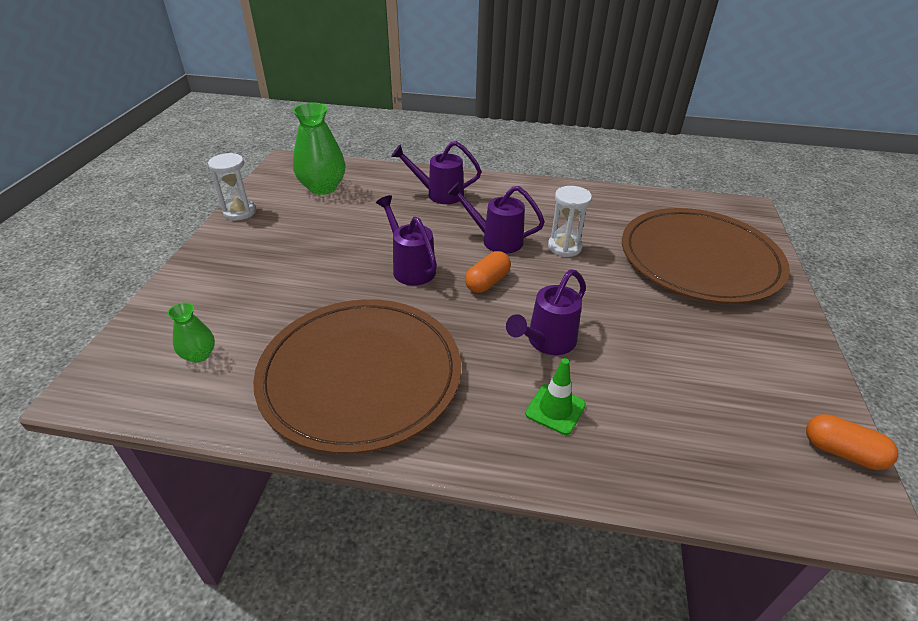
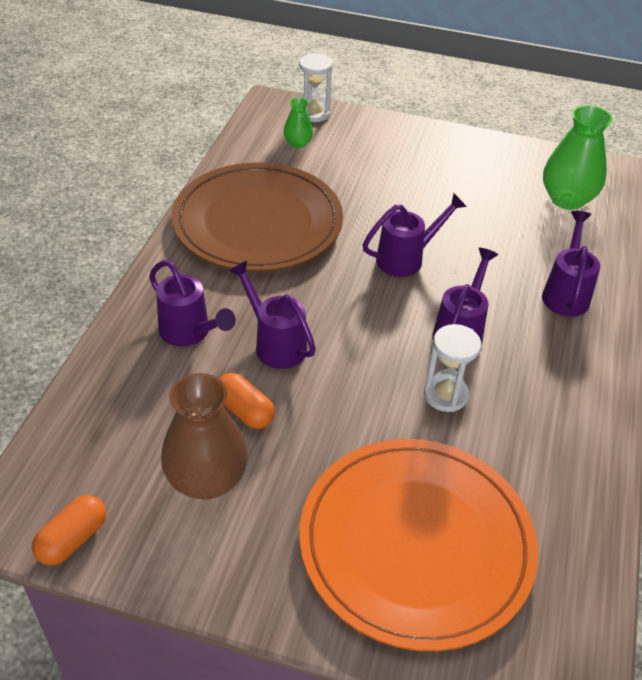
camera: 95 degrees right, 5 degrees up
white hourglass [208,153,256,220] -> white hourglass moved to [299,53,333,122]
orange capsule [465,251,511,293] -> orange capsule moved to [219,373,275,429]
green traffic cone [525,358,586,435] -> purple watering can [149,260,236,346]
brown plate [622,208,790,304] -> orange plate [299,439,538,651]
none -> brown vase [161,373,248,500]

